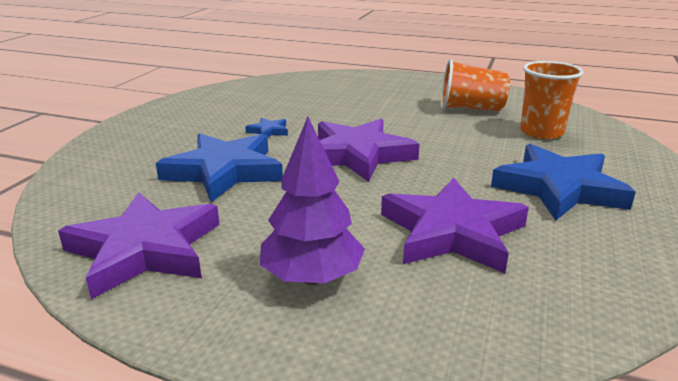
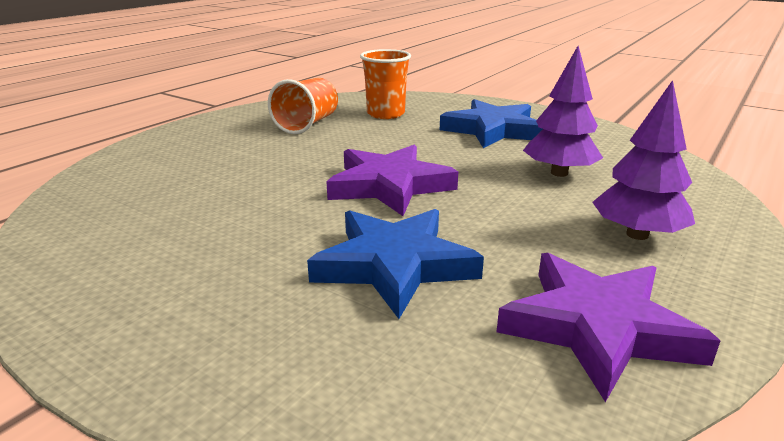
camera: 75 degrees left, 0 degrees up
blue star [245,118,288,137] -> none
purple star [381,178,529,273] -> purple tree [523,46,603,177]

